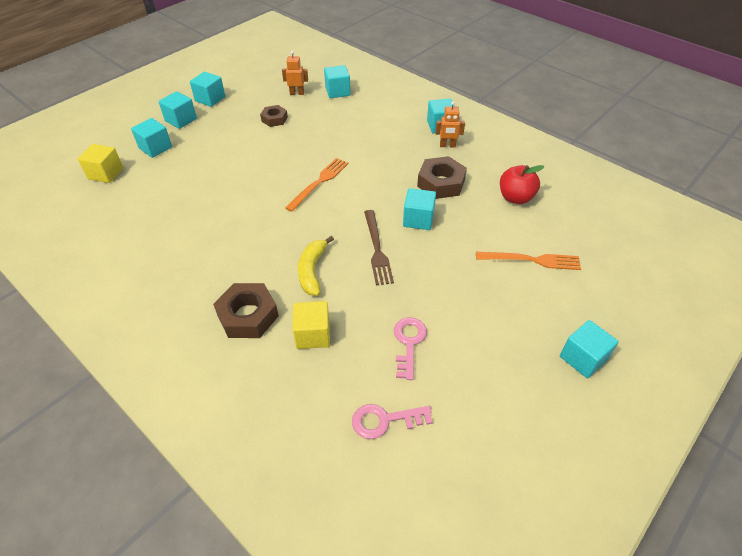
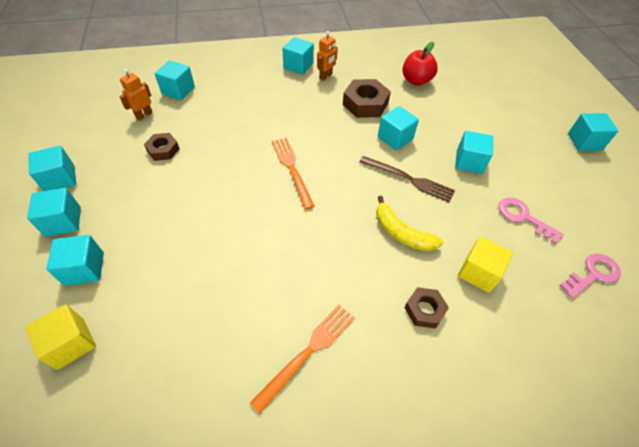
camera: 55 degrees left, 5 degrees up
brown nut [213,283,279,338] -> brown nut [404,287,449,329], size x0.61
pink key [352,404,433,439] -> pink key turned 150 degrees counterclockwise [559,253,621,299]
orange fork [476,252,581,270] -> orange fork moved to [250,305,355,414]
none -> turquoise cube [455,131,493,174]

